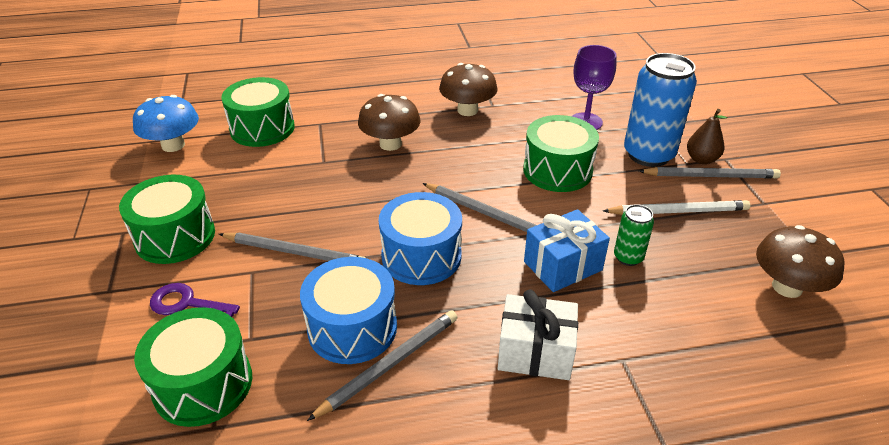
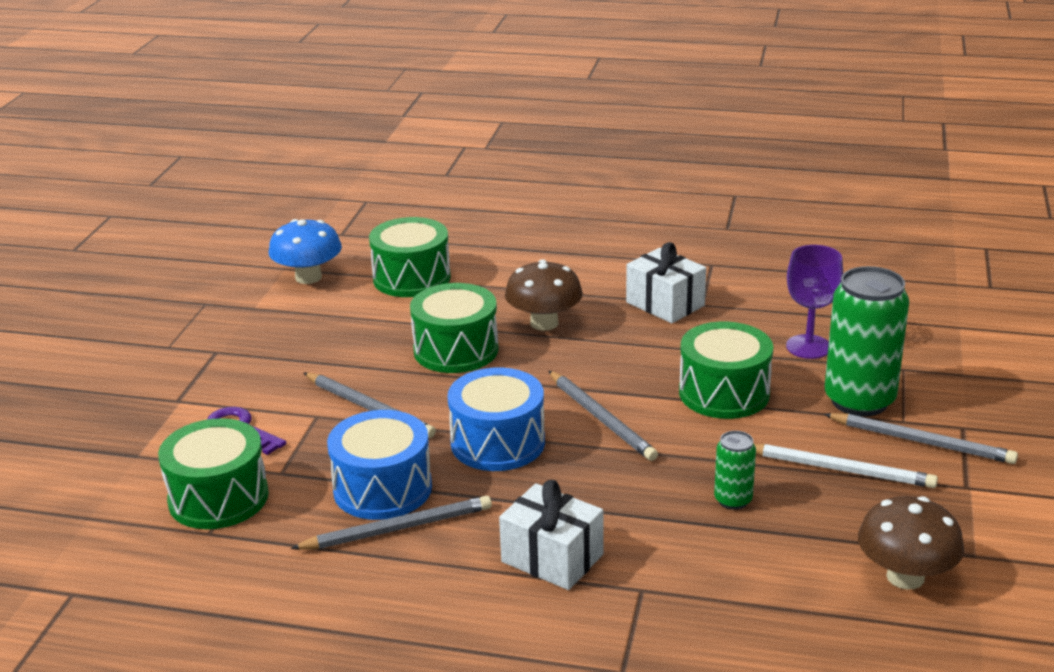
camera: 25 degrees right, 10 degrees down
green drum [119,175,215,264] -> green drum moved to [410,283,499,373]
brown mushroom [439,63,498,116] -> white gift [626,242,706,323]
blue gift [524,209,610,292] -> none
blue can [624,53,697,167] -> green can [825,266,909,417]
brown pear [687,109,727,164] -> none

